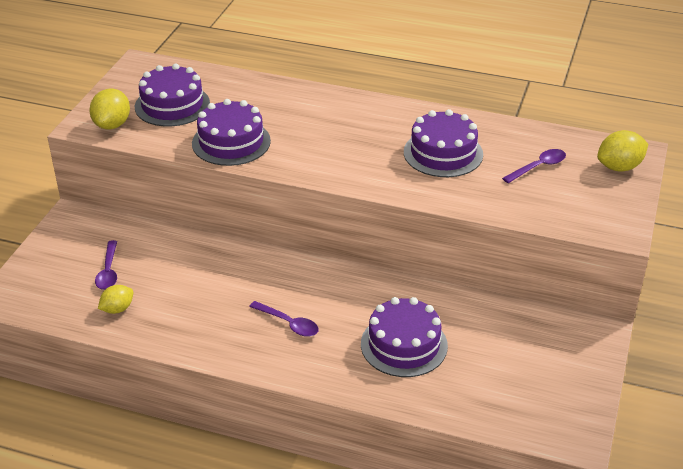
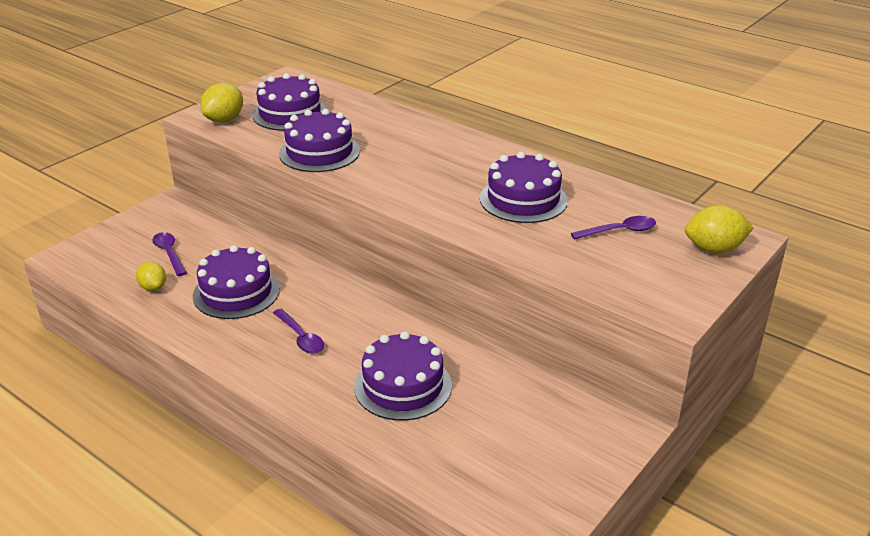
camera: 20 degrees right, 5 degrees down
purple spoon [95,240,117,290] -> purple spoon turned 135 degrees clockwise [152,232,187,276]
yellow lemon [98,285,133,314] -> yellow lemon turned 75 degrees clockwise [136,261,166,291]
none -> purple cake [193,245,280,319]

